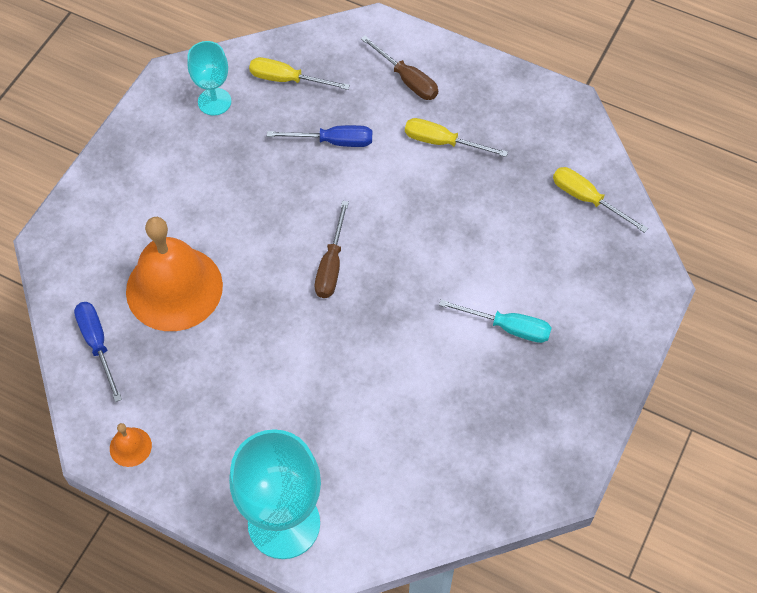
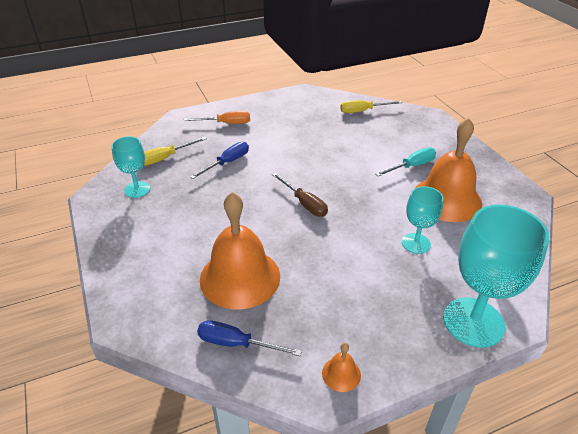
camera: 50 degrees left, 20 degrees down
brown screwdriver [361,36,438,100] -> orange screwdriver [184,111,250,124]
yellow screwdriver [405,118,508,157] -> none
none -> turquoise goblet [402,186,443,254]
none -> orange bell [414,118,482,222]

